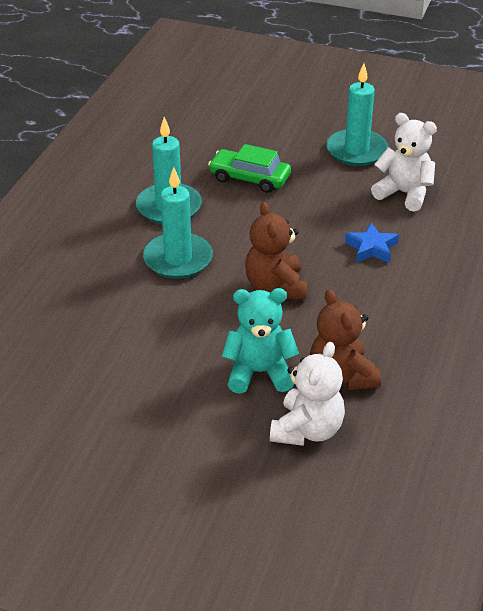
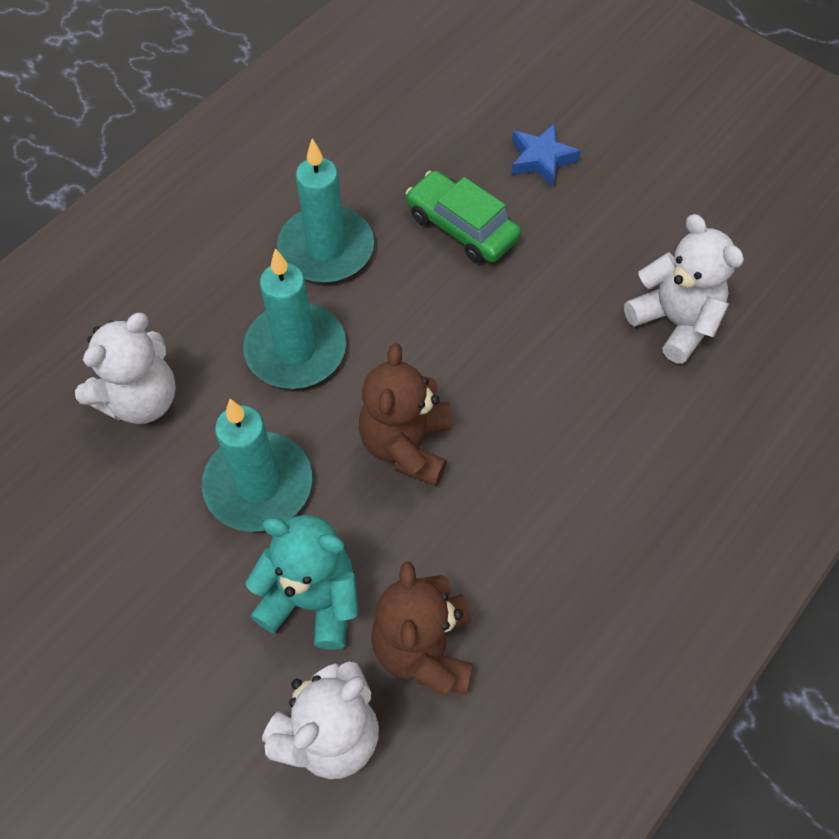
camera: 20 degrees right, 20 degrees up
turquoise candle [326,64,388,166] -> turquoise candle moved to [202,399,312,532]
blue star [345,223,399,263] -> blue star moved to [511,123,581,187]
none -> white teddy bear [75,313,176,424]

